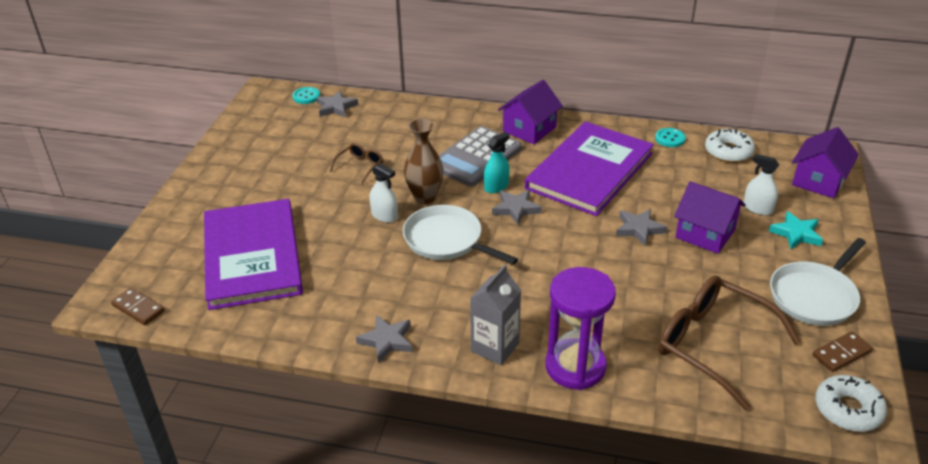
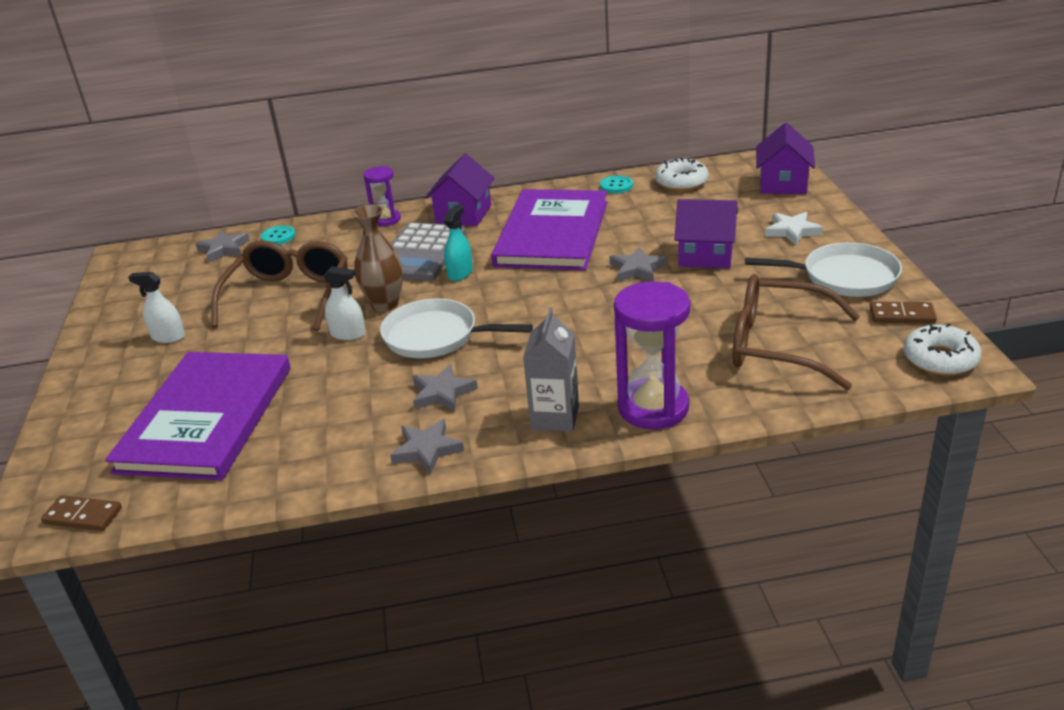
camera: 20 degrees left, 5 degrees down
purple book [204,199,303,310] -> purple book turned 45 degrees clockwise [105,352,291,480]
turquoise button [292,87,320,104] -> turquoise button moved to [261,225,296,245]
brown glasses [330,143,383,184] -> brown glasses [211,240,348,331], size x2.17
grey star [492,190,542,225] -> grey star moved to [413,364,478,412]
white spray bottle [744,154,779,215] -> white spray bottle moved to [128,272,185,343]
turquoise star [769,211,823,249] -> white star [765,212,823,245]
white pan [770,238,866,326] -> white pan turned 105 degrees counterclockwise [745,242,902,297]
brown domino [812,331,873,372] -> brown domino turned 60 degrees clockwise [870,302,937,323]
none -> purple hourglass [363,166,401,226]

